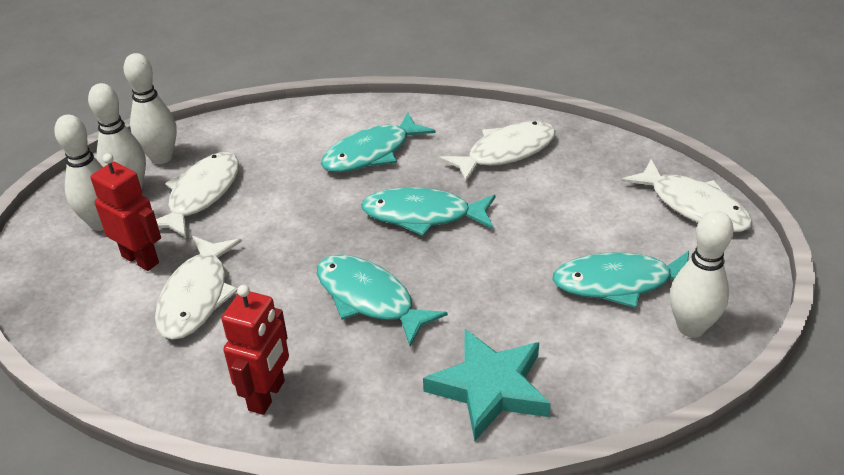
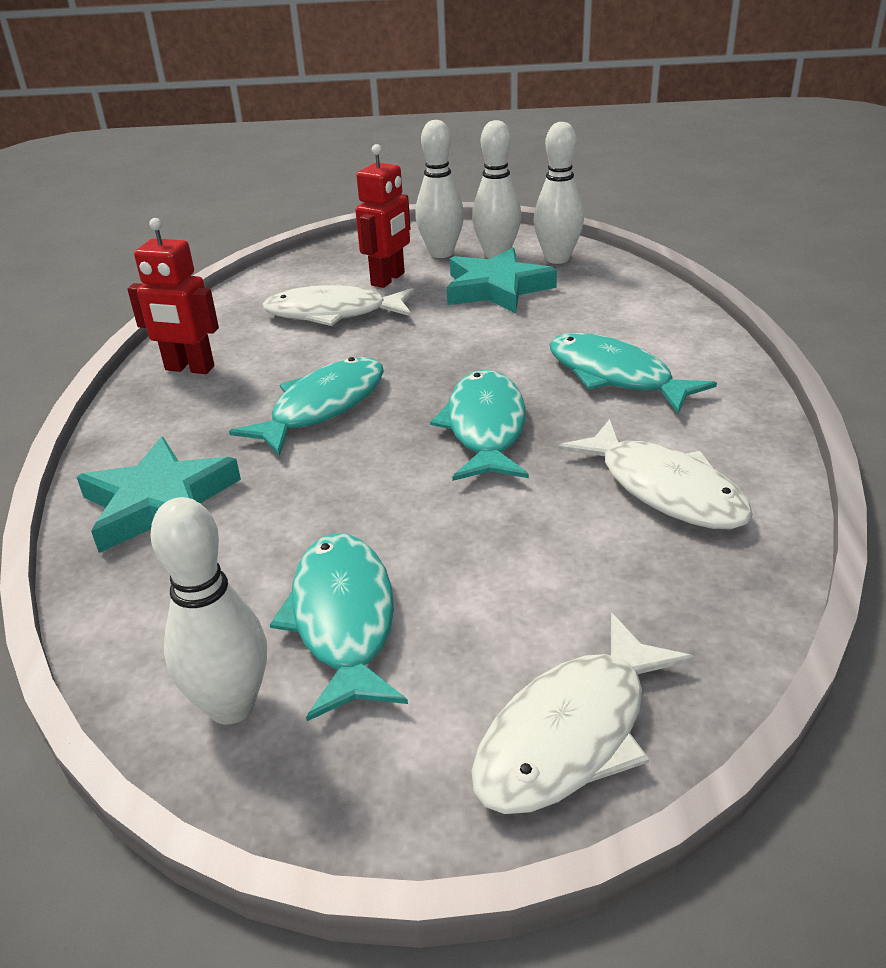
camera: 85 degrees right, 5 degrees down
white fish [156,152,239,238] -> turquoise star [447,248,557,313]

